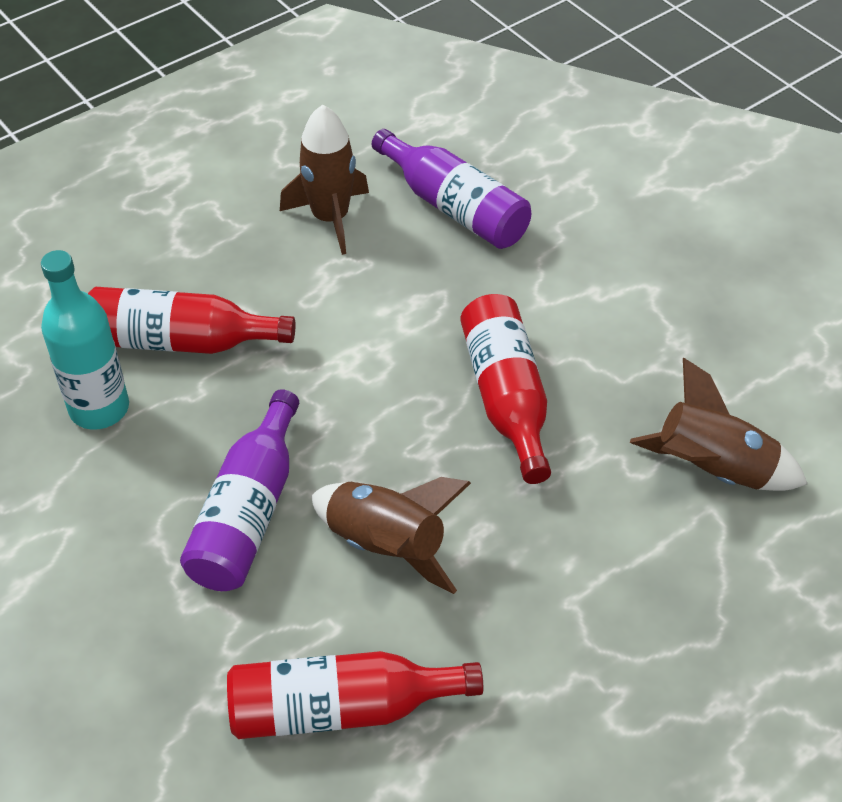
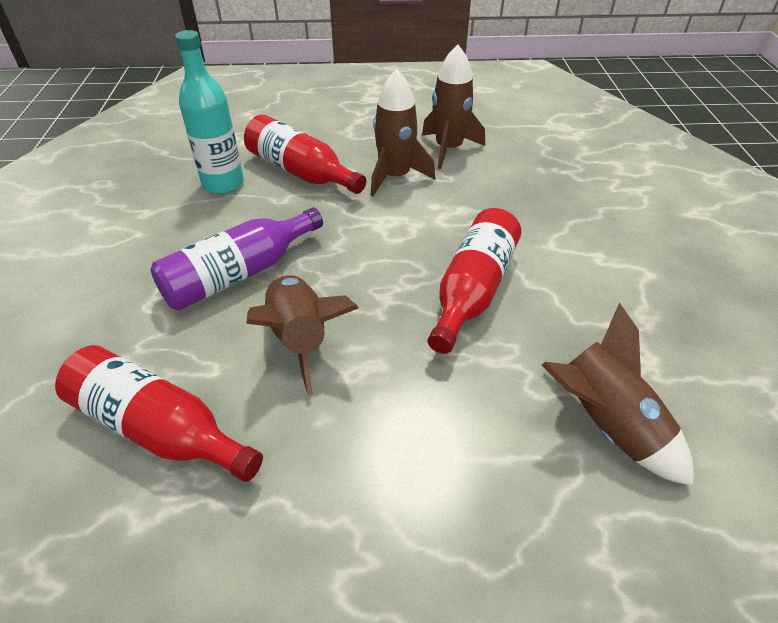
camera: 35 degrees right, 5 degrees down
purple bottle [372,129,531,249] -> none
none -> brown rocket [371,69,436,196]

